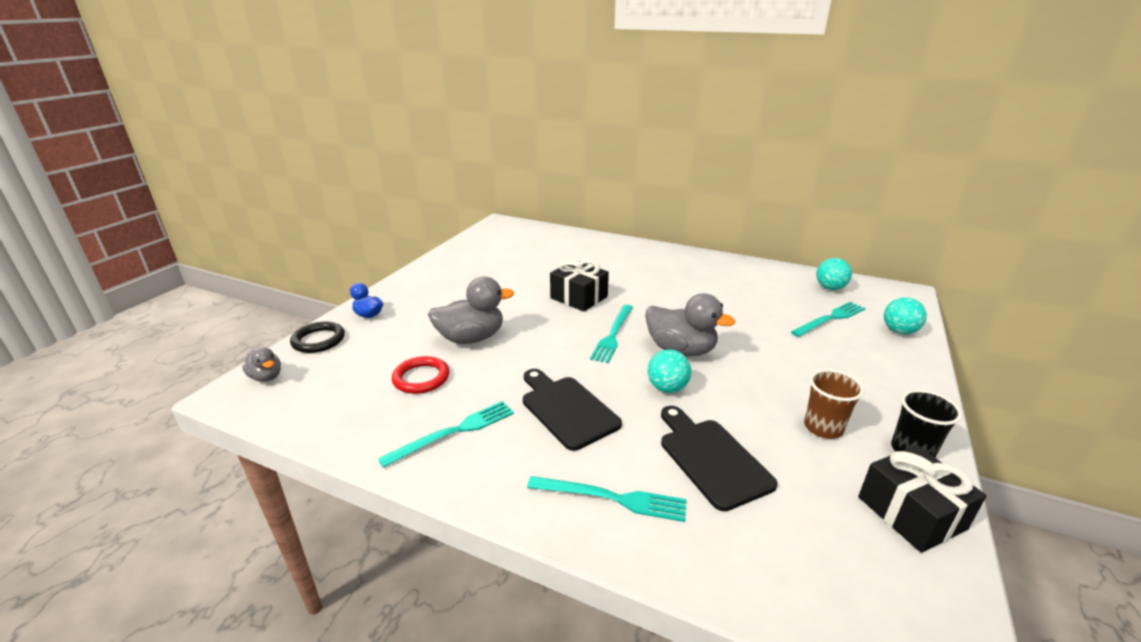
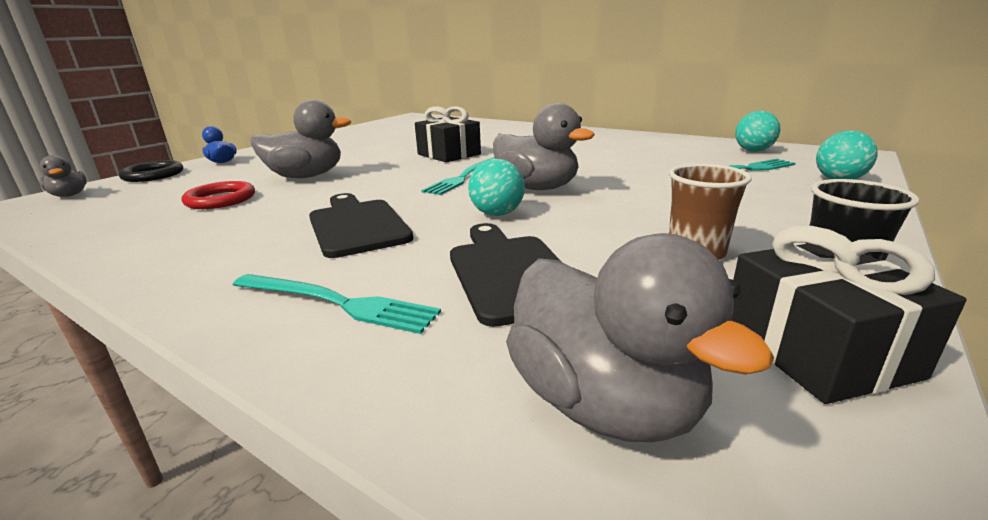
camera: 10 degrees right, 5 degrees down
turquoise fork [378,401,514,468] -> none
none -> grey duck [506,233,774,442]

